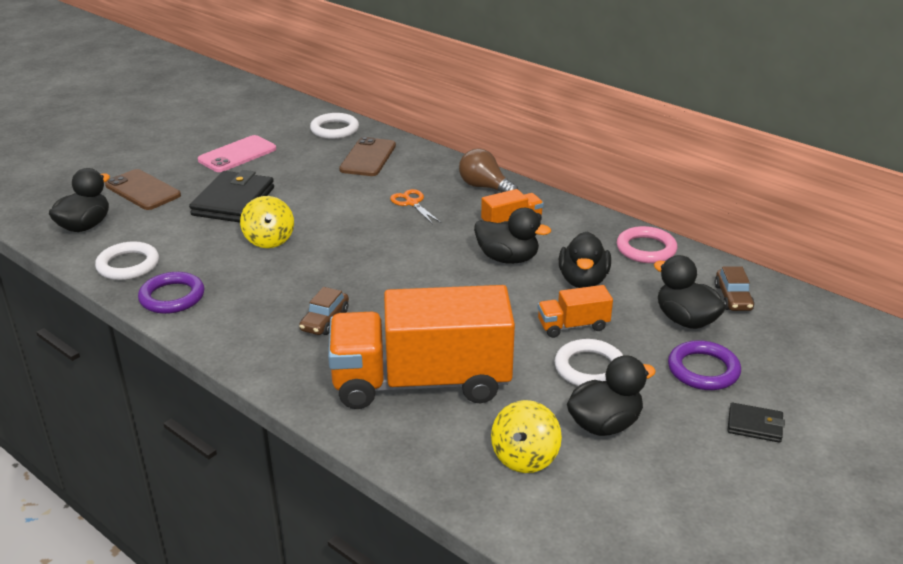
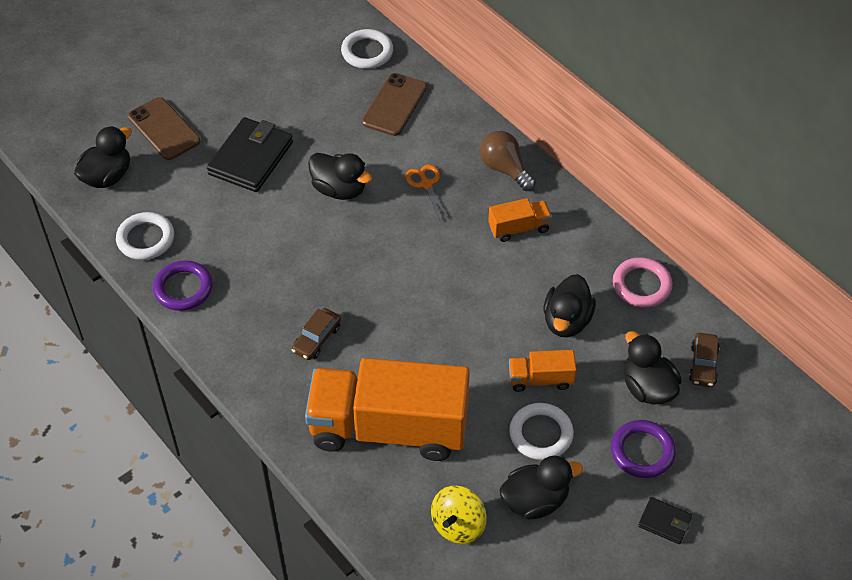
camera: 10 degrees right, 20 degrees up
pink phone [198,135,276,172] -> none
yellow spinning top [240,196,294,248] -> none
black duck [474,208,551,264] -> black duck moved to [308,153,372,200]

